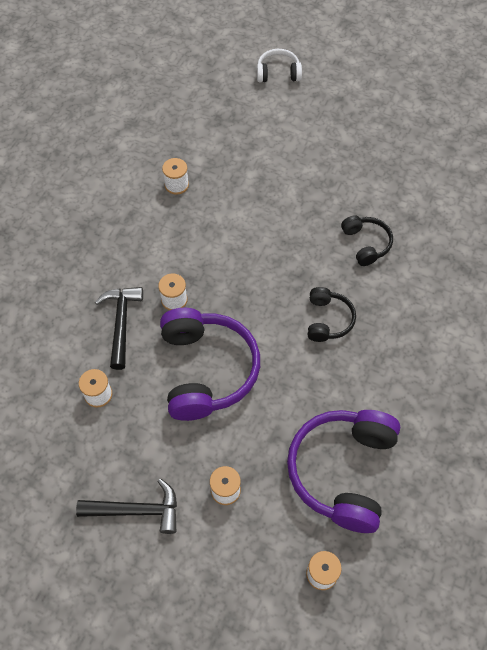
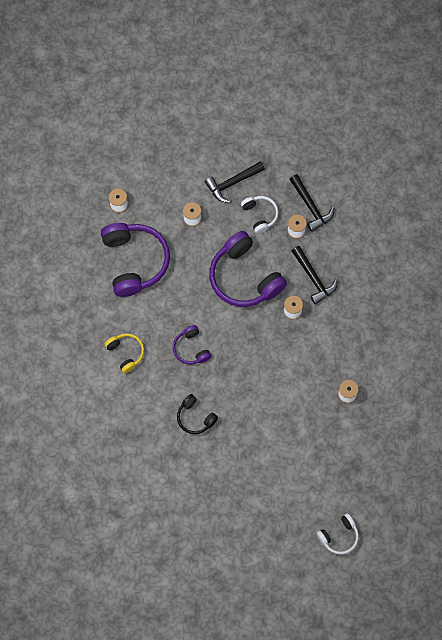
camera: 150 degrees right, 10 degrees up
black headphones [308,287,356,342] -> purple headphones [173,325,211,364]
none -> yellow headphones [105,333,144,373]
none -> white headphones [241,196,279,234]
none -> black hammer [289,174,334,232]

